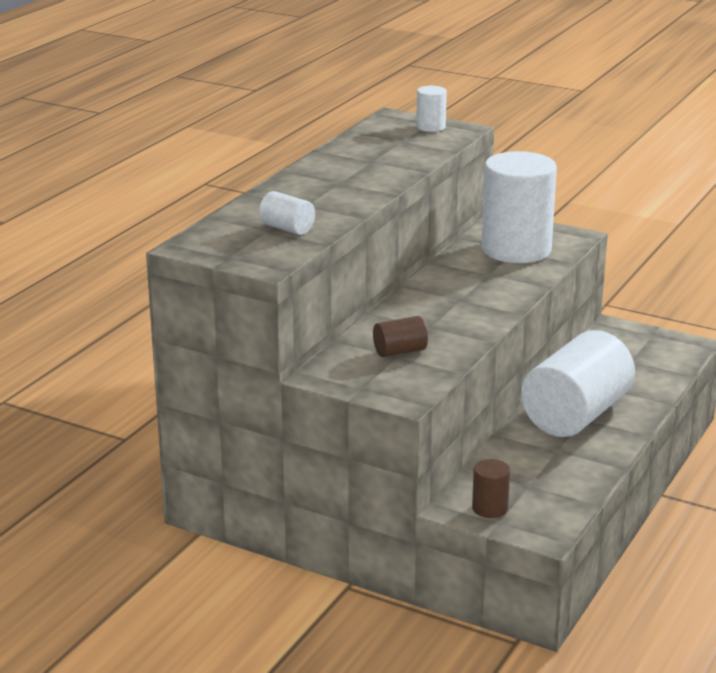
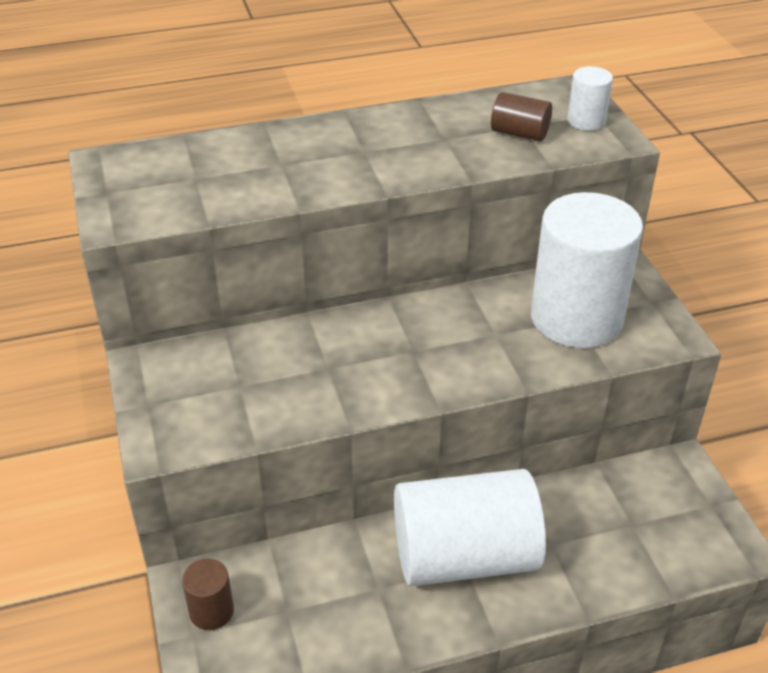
camera: 45 degrees right, 15 degrees up
white cylinder [259,191,315,235] -> none
brown cylinder [373,316,428,357] -> brown cylinder moved to [491,92,552,141]

